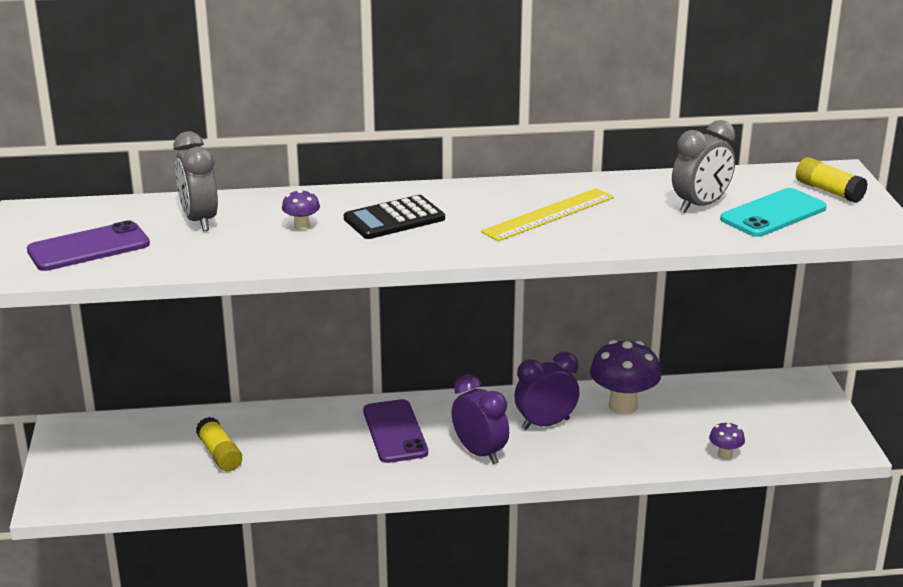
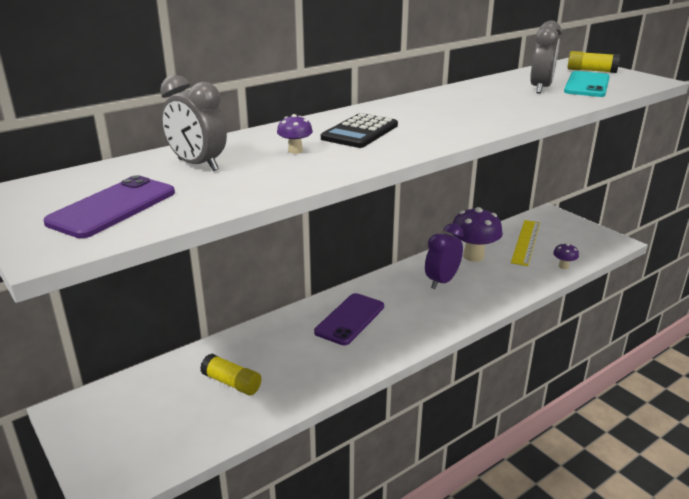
camera: 30 degrees left, 0 degrees up
purple phone [363,399,428,463] -> purple phone turned 75 degrees clockwise [314,293,384,345]
purple clock [451,374,509,464] -> none
yellow ruler [481,188,614,241] -> yellow ruler moved to [511,220,540,266]

